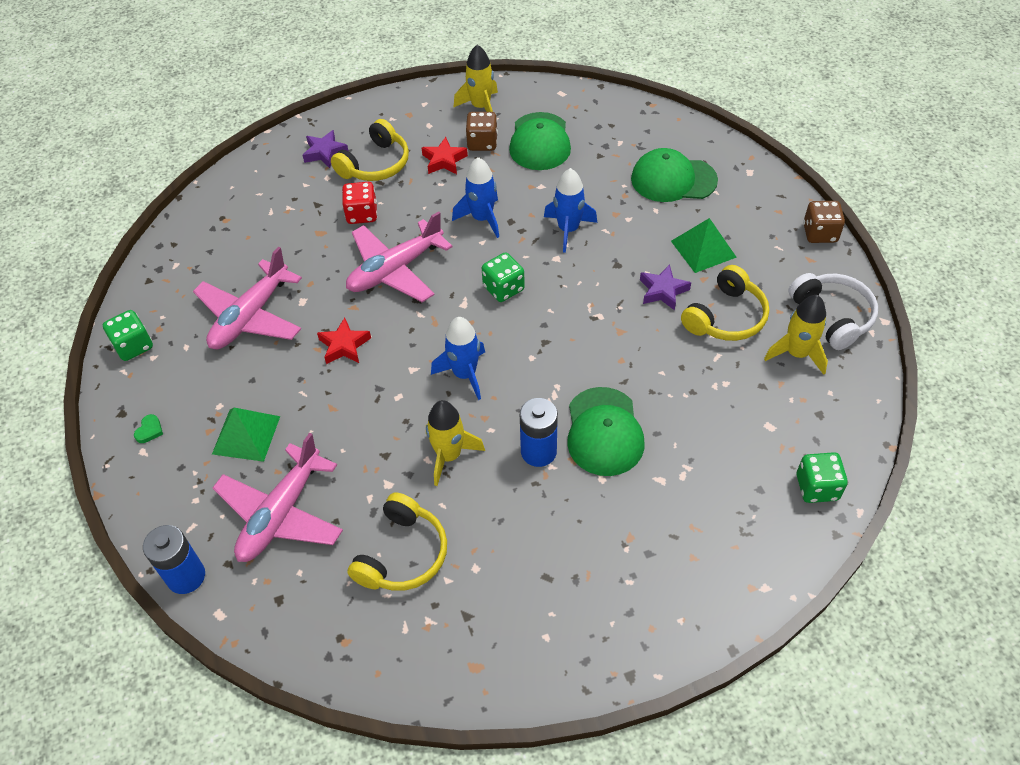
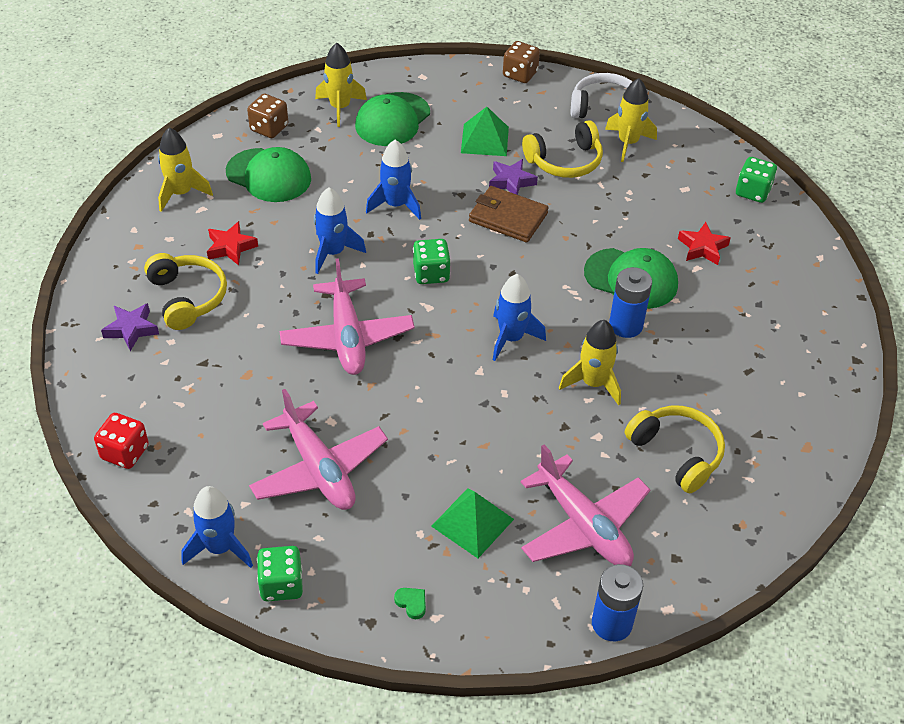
camera: 65 degrees left, 5 degrees down
red star [317,318,371,364] -> red star moved to [678,222,731,265]
red dice [342,182,377,224] -> red dice moved to [94,413,149,469]
brown dice [466,112,498,151] -> brown dice moved to [247,94,288,138]
yellow headphones [681,265,769,341] -> yellow headphones turned 90 degrees clockwise [522,120,603,178]
none -> blue rocket [181,486,253,568]
none -> yellow rocket [315,43,367,127]
none -> brown wallet [469,186,549,243]

